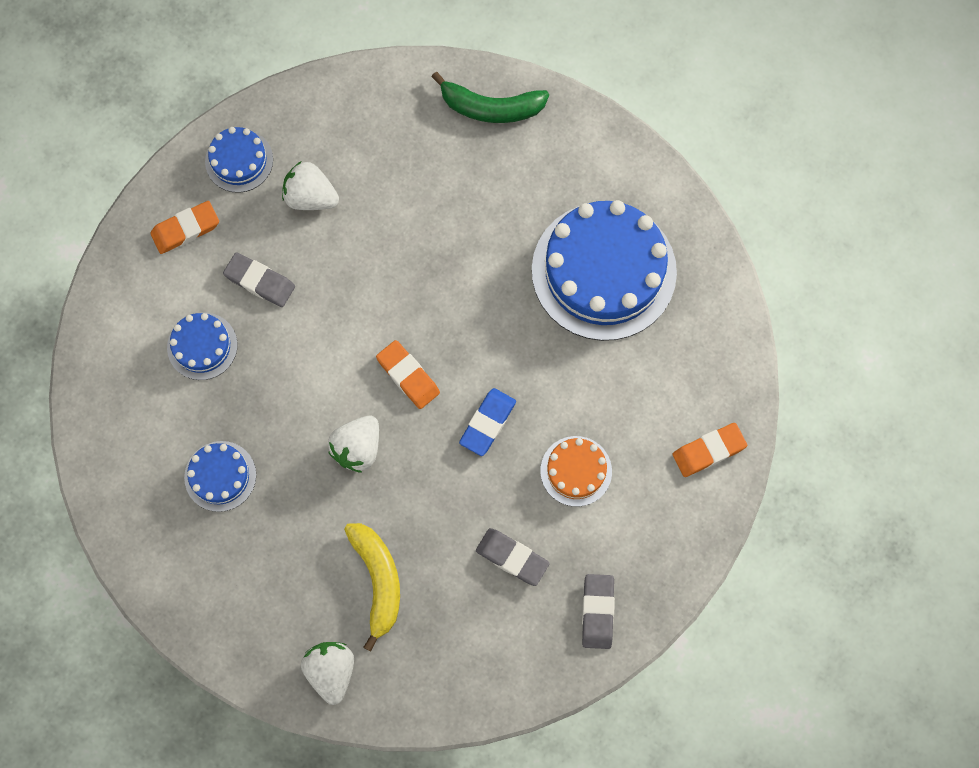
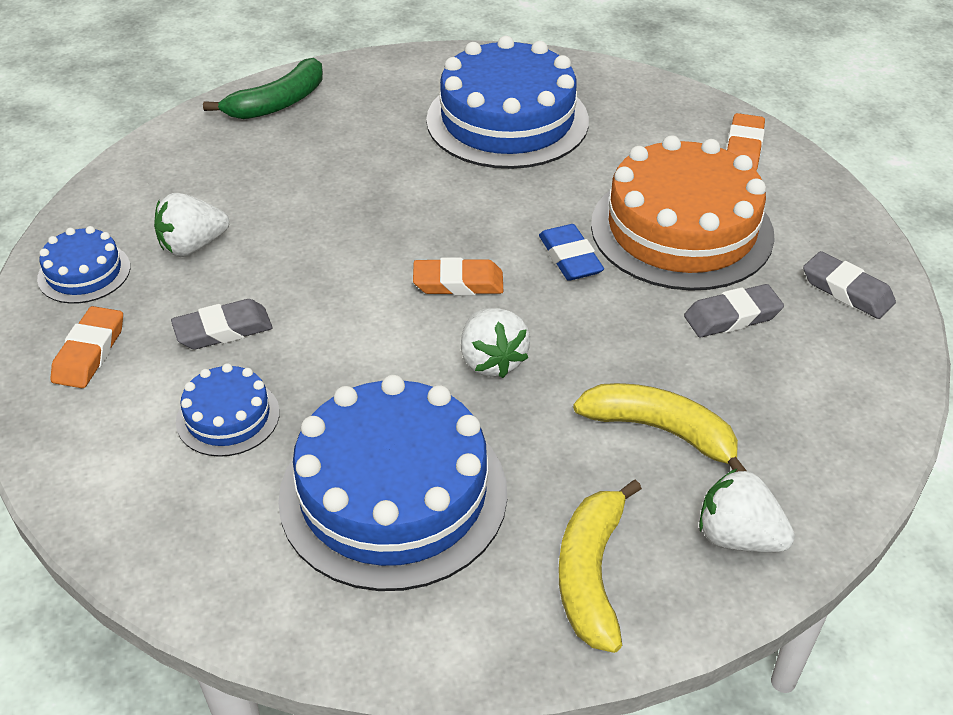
camera: 50 degrees left, 30 degrees down
blue cake [184,441,256,512] -> blue cake [278,375,507,591], size x2.09
orange cake [540,436,612,507] -> orange cake [591,135,775,291], size x2.09
none -> yellow banana [559,480,642,653]

